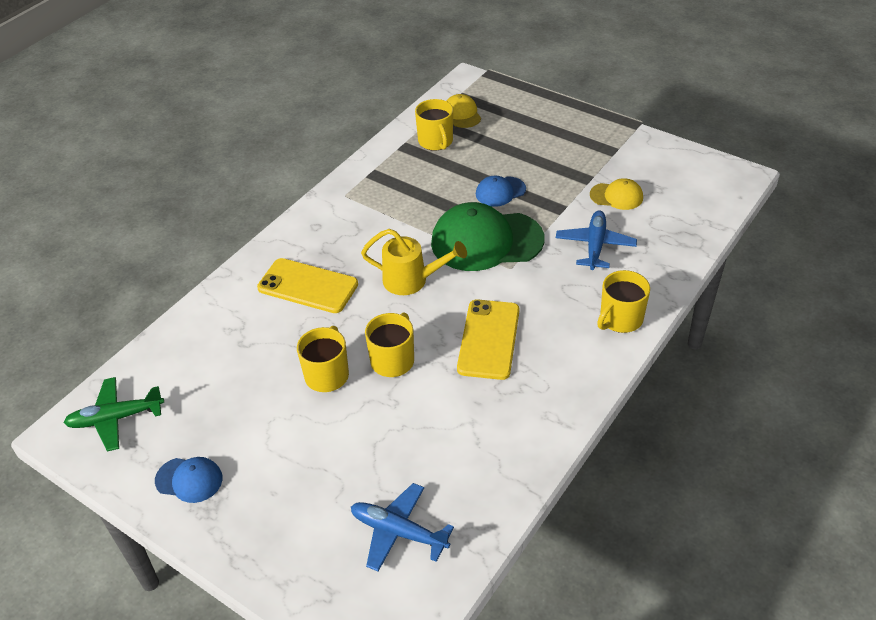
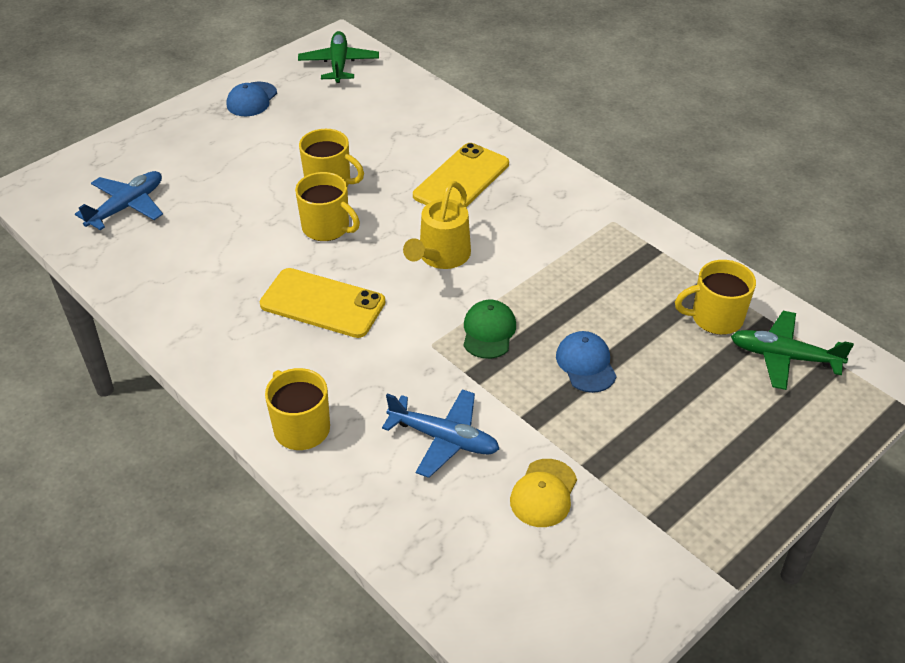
camera: 100 degrees right, 0 degrees up
green cap [431,202,544,271] -> green cap [463,300,516,359], size x0.49
yellow cap [446,94,481,128] -> green plane [731,311,854,390]

